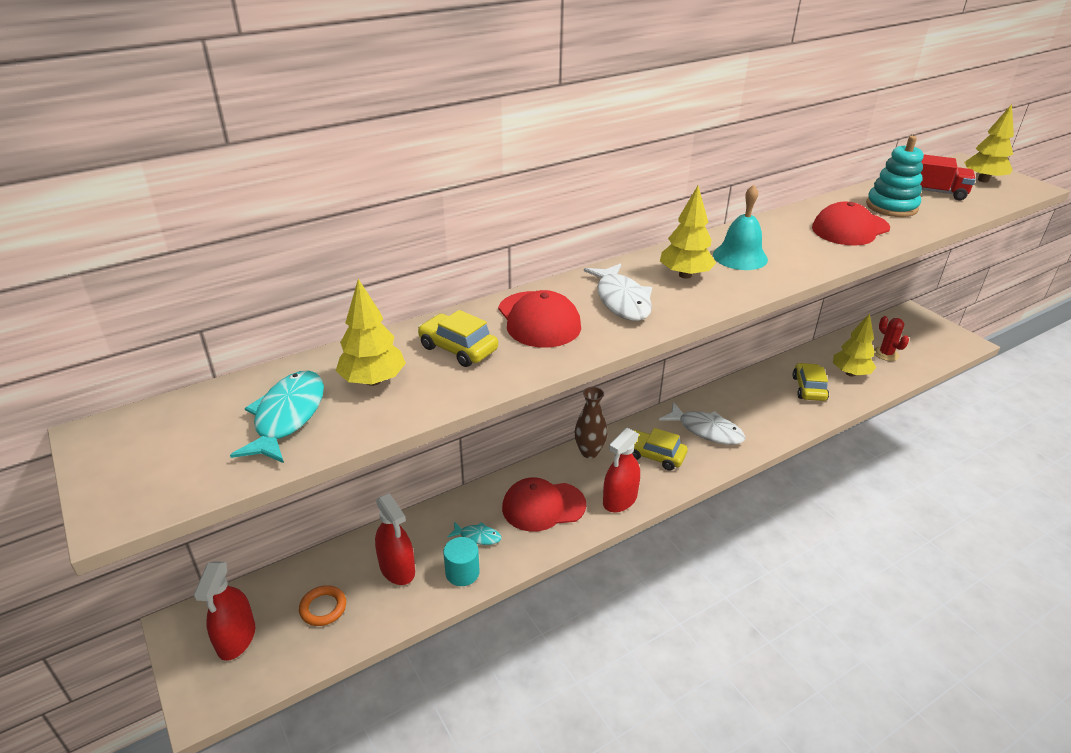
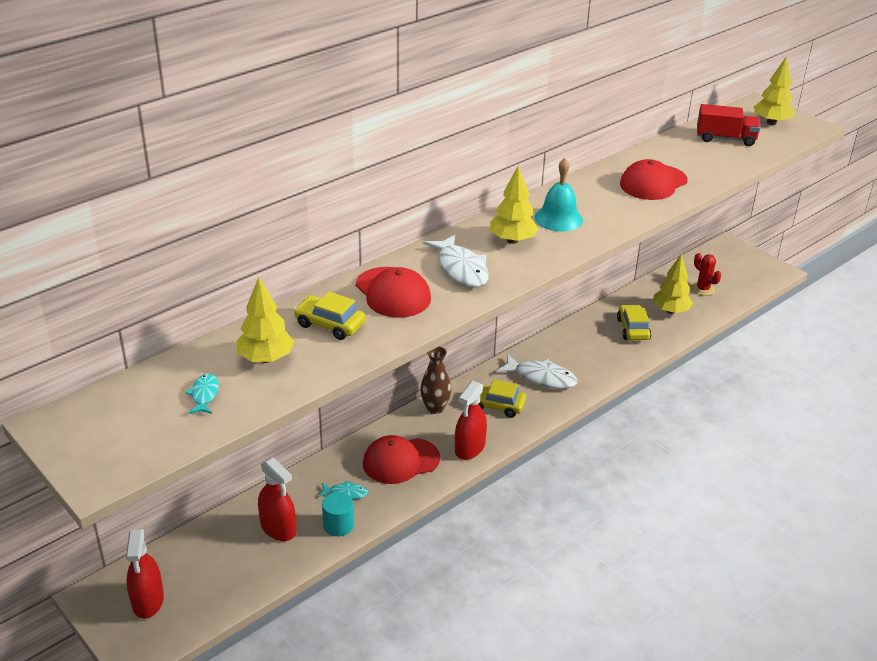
camera: 10 degrees left, 0 degrees up
turquoise fish [230,370,324,463] -> turquoise fish [186,373,219,414], size x0.54
orange ring [299,585,346,626] -> none
turquoise stacking toy [866,136,924,217] -> none

